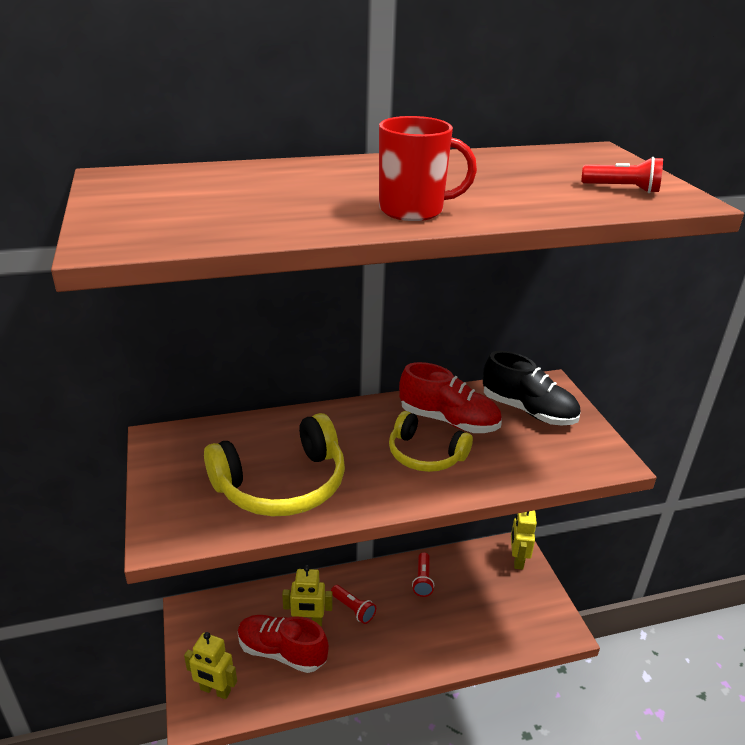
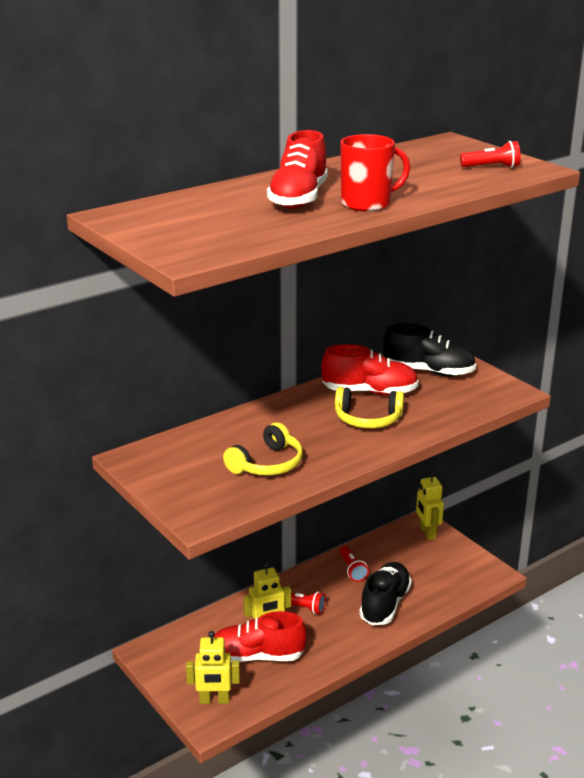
camera: 20 degrees left, 5 degrees down
yellow headphones [204,413,345,516] -> yellow headphones [223,422,303,476], size x0.63
none -> red shoe [267,130,328,209]
none -> black shoe [359,562,412,625]

